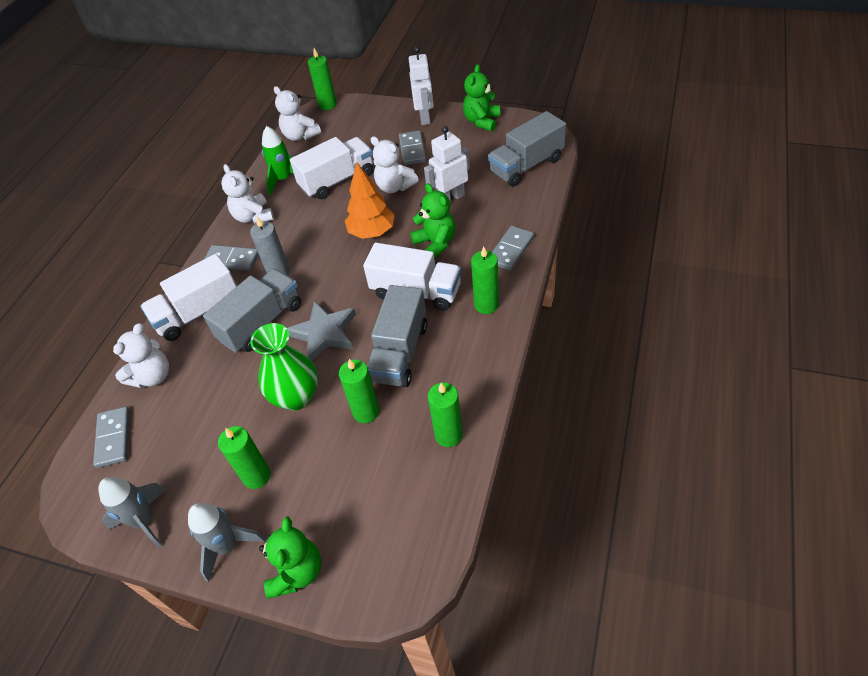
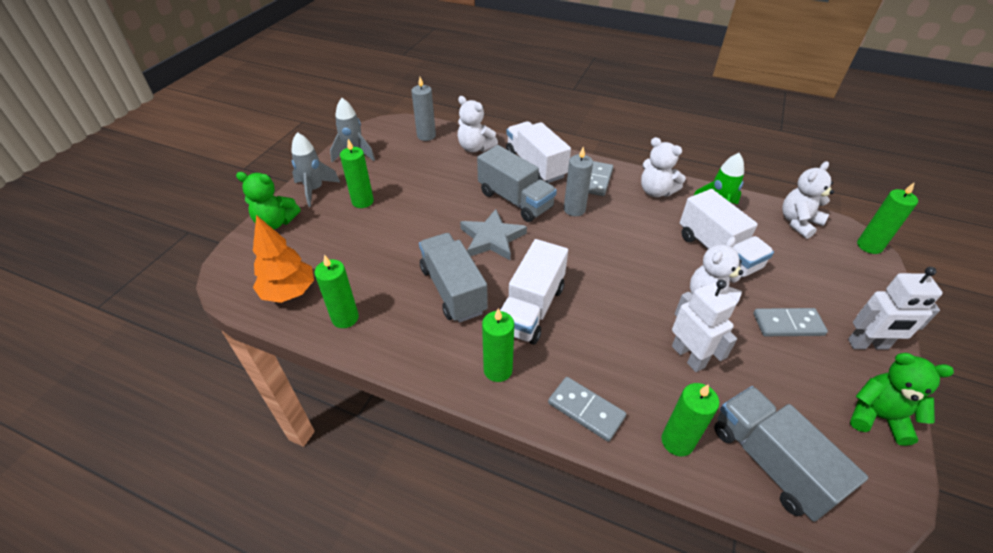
camera: 90 degrees right, 5 degrees down
grey domino [93,407,130,468] -> grey candle [411,77,436,141]
white teddy bear [221,164,274,224] -> white teddy bear turned 120 degrees counterclockwise [641,137,686,197]
green vase [250,323,318,411] -> none
green candle [339,359,379,423] -> green candle moved to [662,383,719,456]
orange tree [345,162,394,239] -> orange tree moved to [253,215,314,303]
grey truck [367,285,427,387] -> grey truck turned 45 degrees clockwise [419,233,488,323]
green teddy bear [410,183,455,259] -> none

